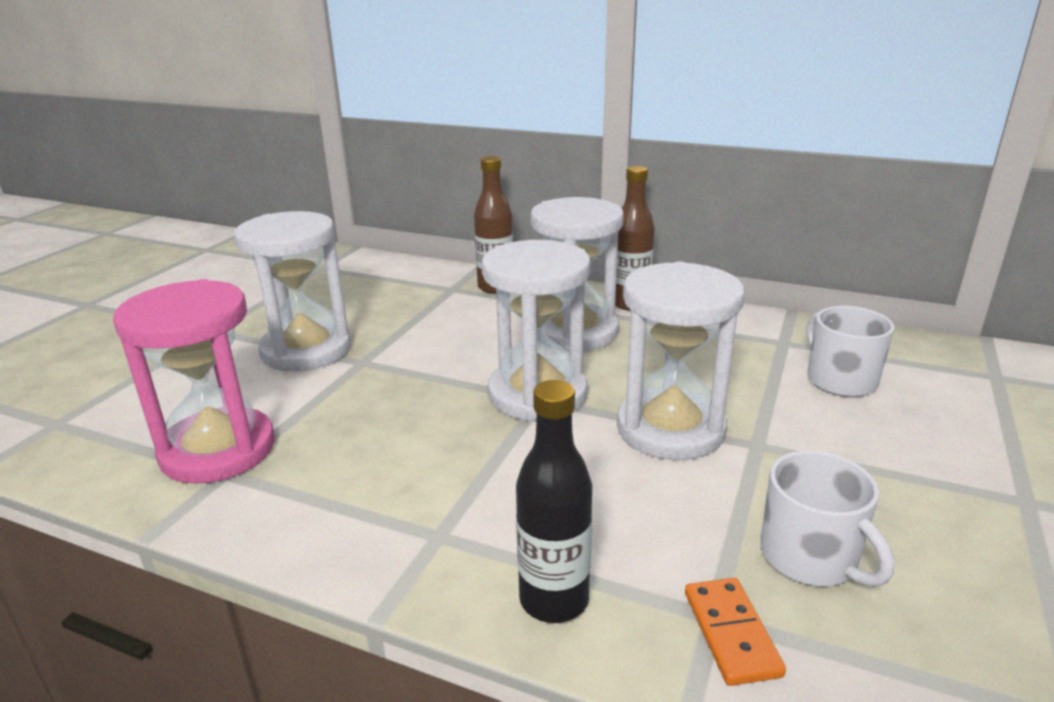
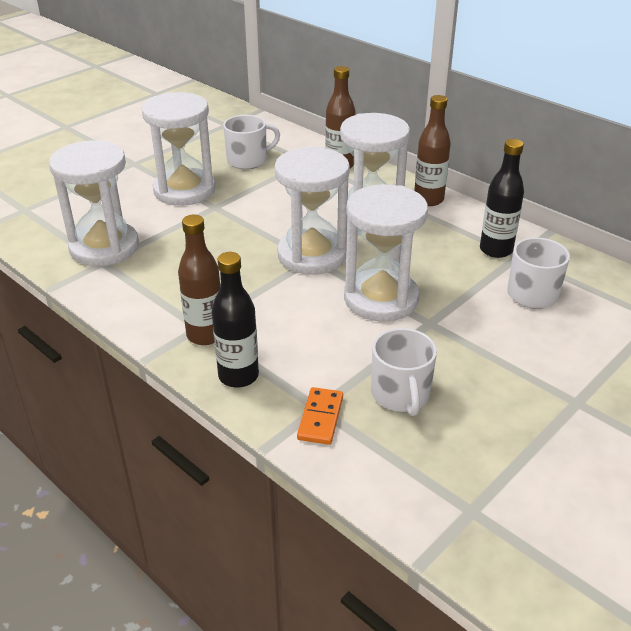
camera: 20 degrees right, 10 degrees up
pink hourglass [113,279,275,484] -> white hourglass [49,141,139,266]
none -> brown bottle [178,215,220,345]
none -> white mug [223,115,280,169]
none -> black bottle [480,139,524,258]

